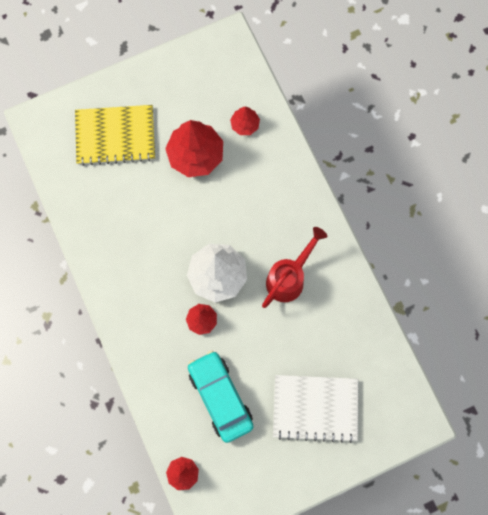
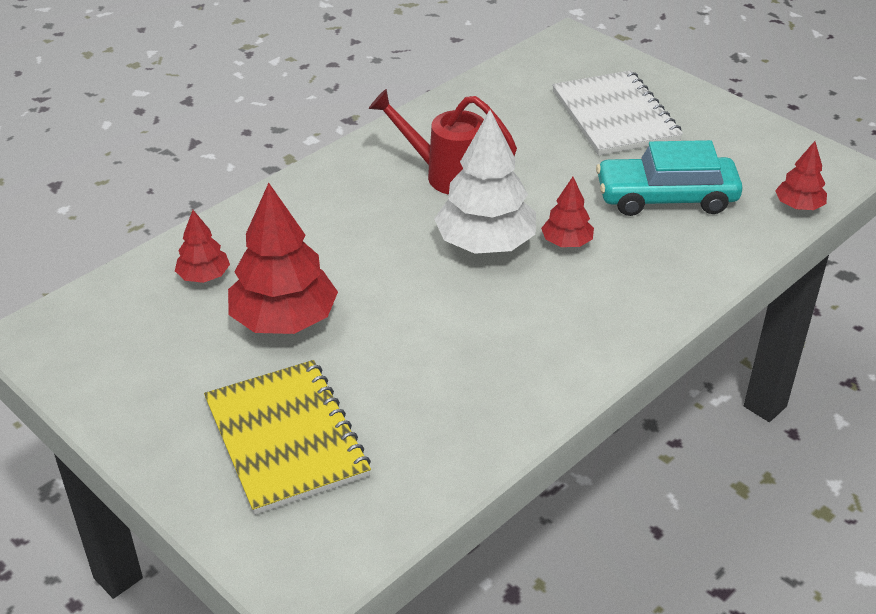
camera: 110 degrees left, 35 degrees down
turquoise car [188,351,254,443] -> turquoise car turned 45 degrees clockwise [596,140,743,216]

